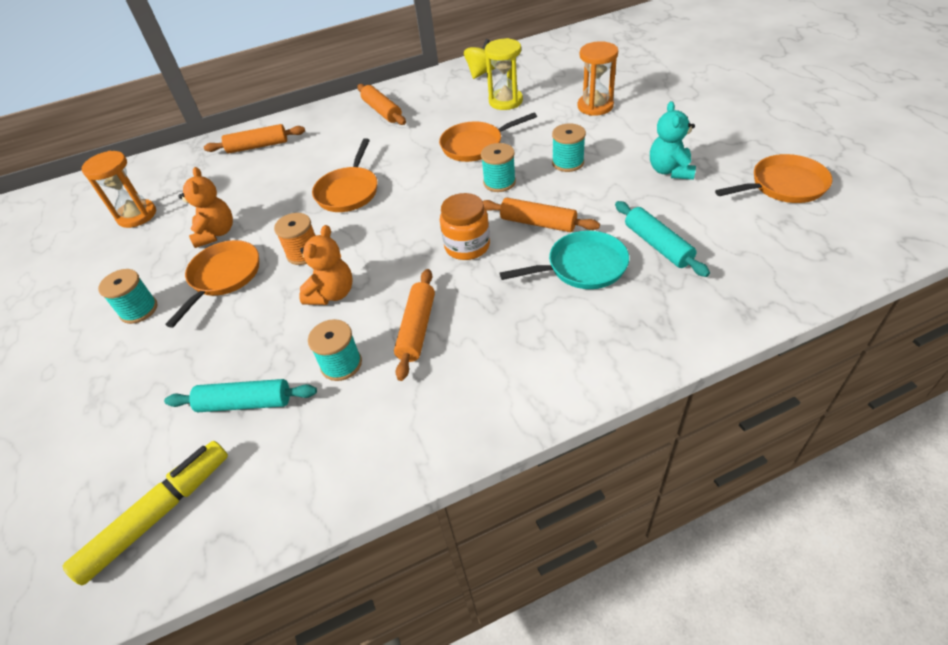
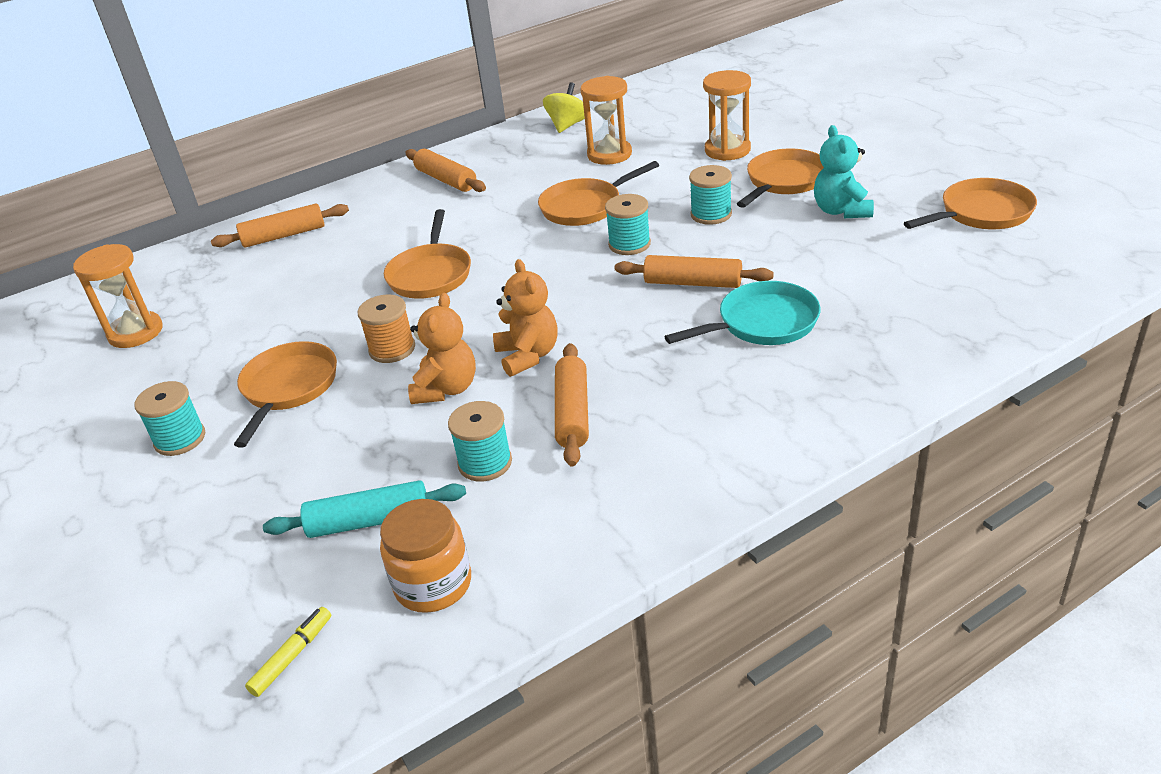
camera: 10 degrees left, 10 degrees down
yellow marker [63,441,228,585] -> yellow marker [245,607,331,697], size x0.49
orange teddy bear [179,167,233,248] -> orange teddy bear moved to [493,259,558,377]
orange jar [440,193,490,260] -> orange jar moved to [380,499,471,613]
yellow hourglass [485,38,523,110] -> orange hourglass [580,76,632,165]
turquoise rolling pin [615,201,710,277] -> none
none -> orange pan [737,149,824,208]

